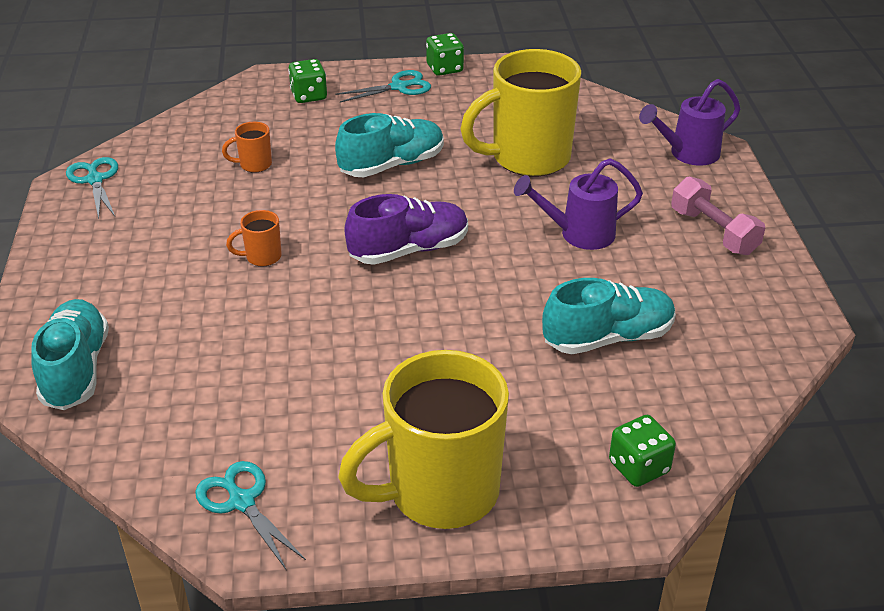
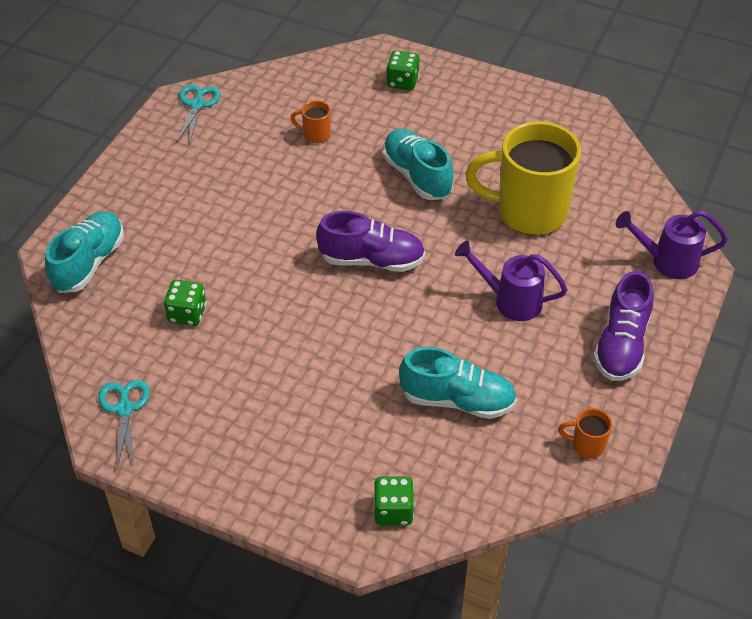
camera: 30 degrees right, 10 degrees up
orange mug [226,210,282,266] -> orange mug moved to [558,408,612,459]
turquoise scissors [335,70,431,102] -> none
turquoise shoe [335,113,444,177] -> turquoise shoe turned 120 degrees counterclockwise [383,129,453,200]
yellow mug [338,350,509,529] -> none
green dice [426,33,464,76] -> green dice moved to [164,280,206,326]
pink dumbbell [671,176,765,255] -> purple shoe [593,271,654,381]

